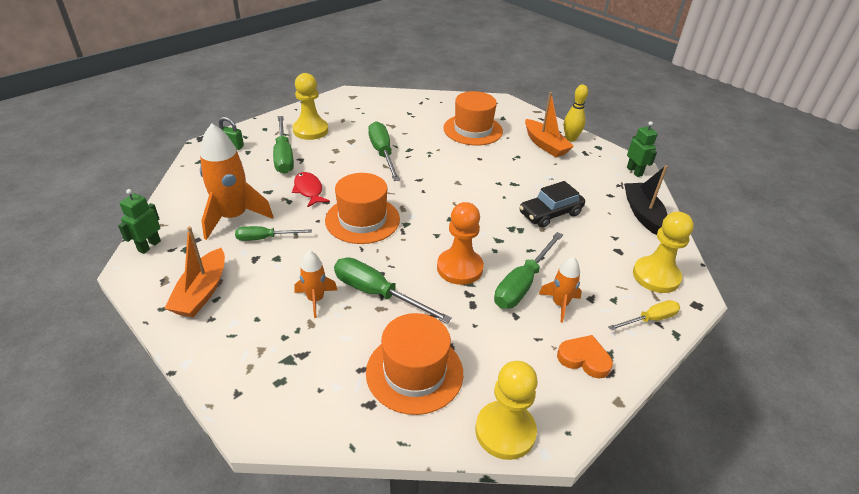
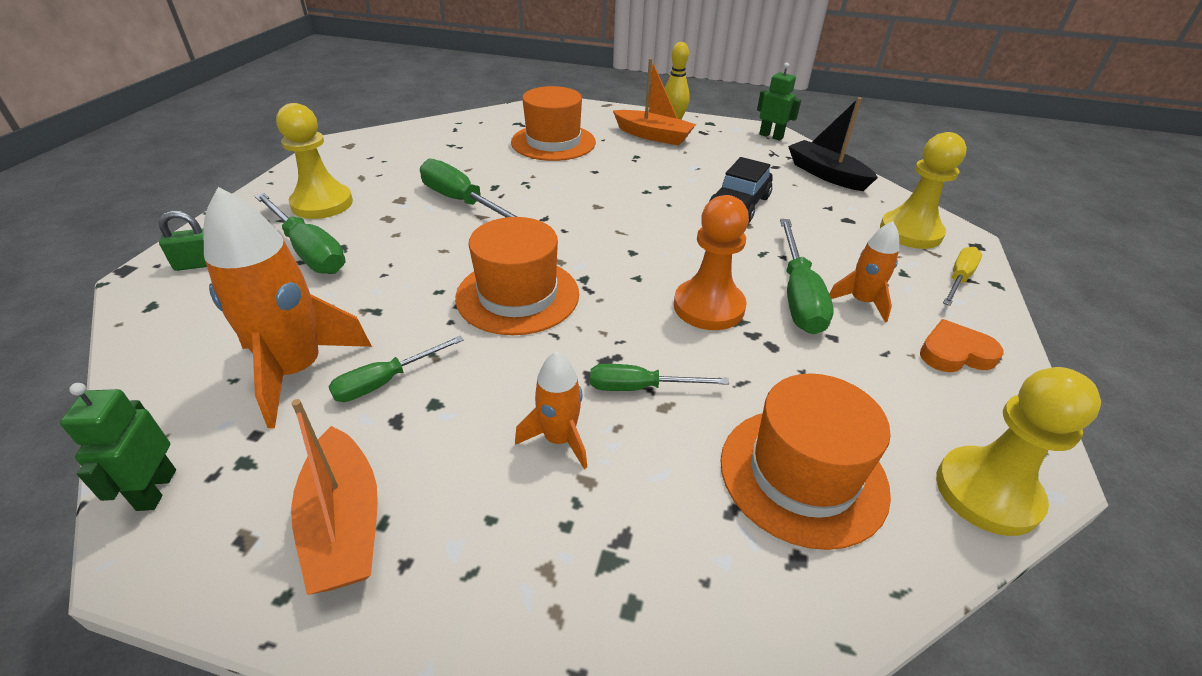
camera: 30 degrees left, 0 degrees up
red fish [292,172,330,208] -> none
green screwdriver [334,257,452,323] -> green screwdriver [590,364,729,391], size x0.61

